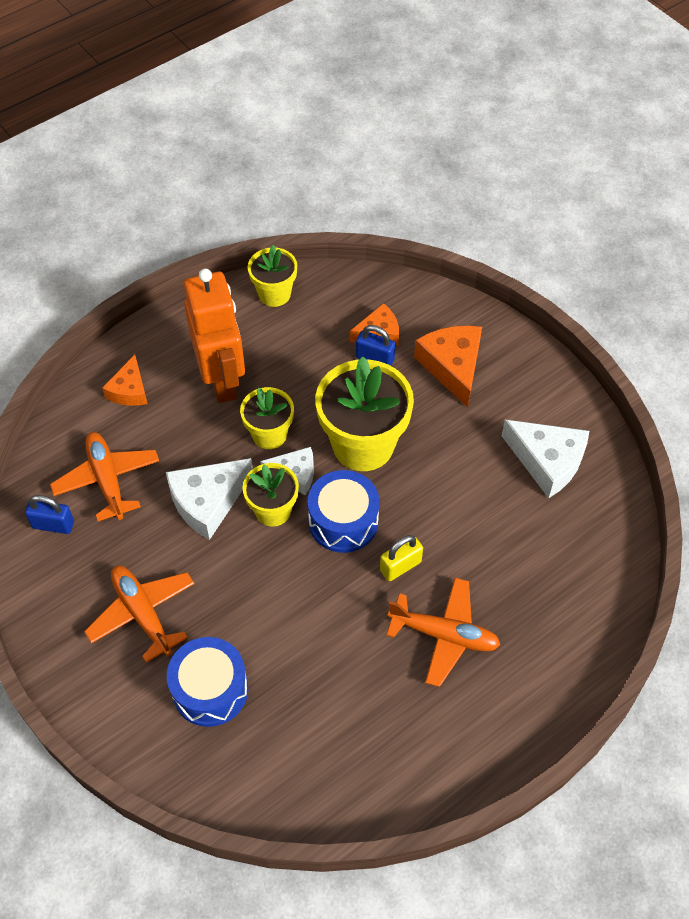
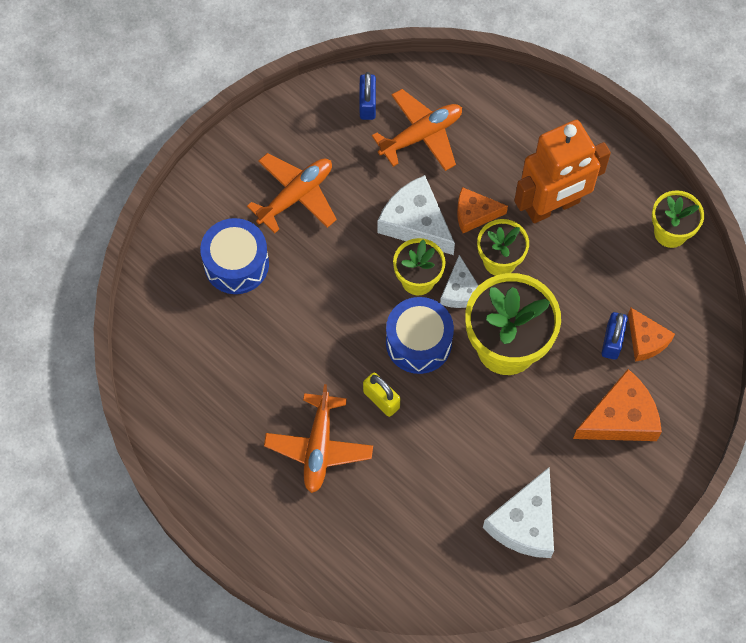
camera: 80 degrees right, 10 degrees up
orange cheese [102,355,148,406] -> orange cheese moved to [457,187,508,233]

